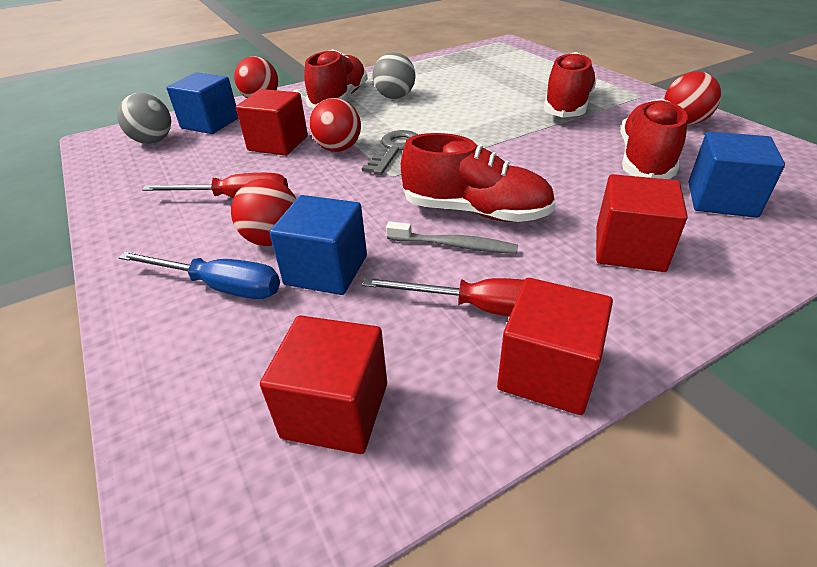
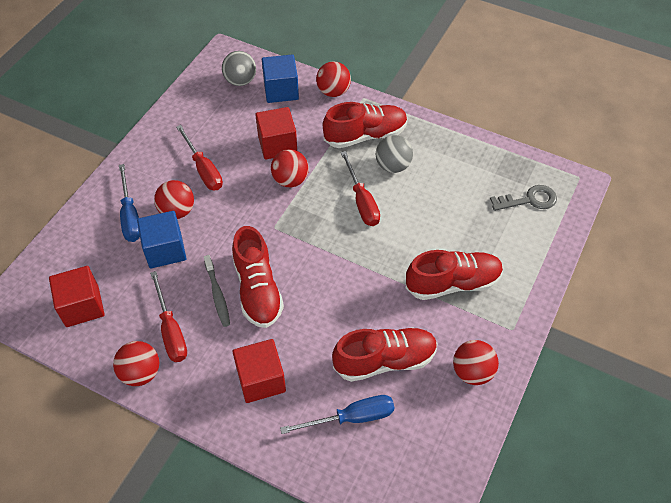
camera: 55 degrees right, 15 degrees up
grey key [362,130,418,175] -> grey key moved to [490,185,557,211]
red cube [497,278,613,415] -> red ball [113,341,159,386]
blue cube [688,132,785,218] -> blue screwdriver [280,395,395,434]
none -> red screwdriver [341,151,380,226]

